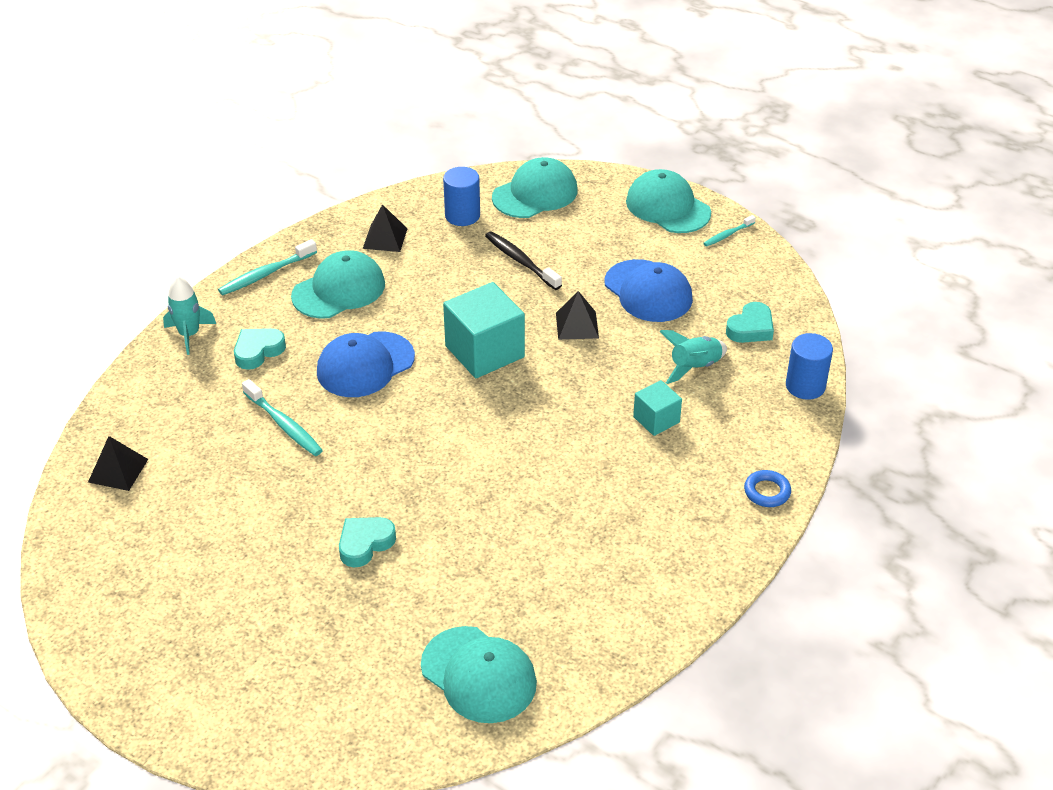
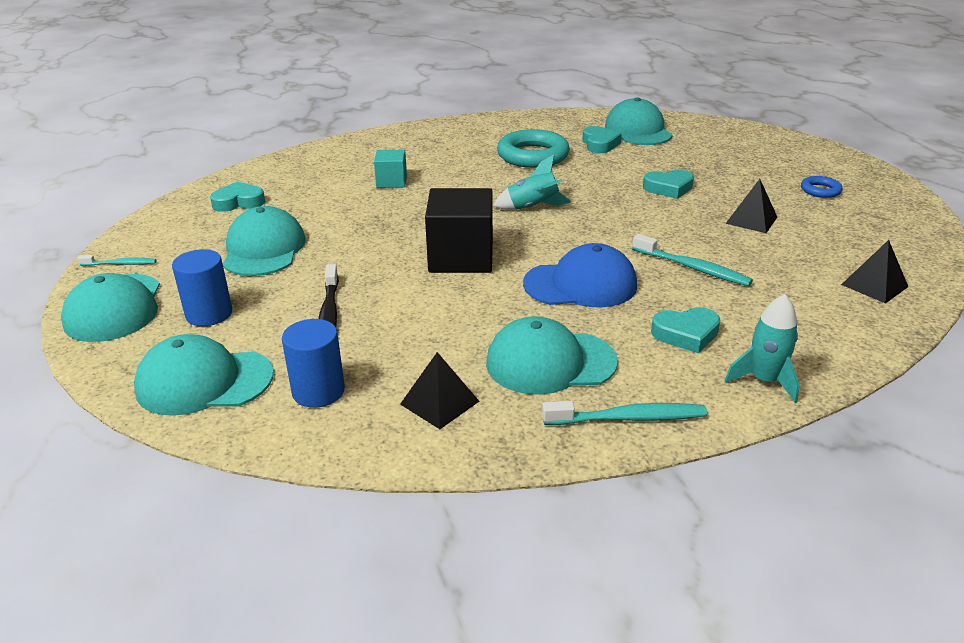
camera: 145 degrees left, 10 degrees down
turquoise toothbrush [242,379,323,456] -> turquoise toothbrush turned 135 degrees clockwise [632,234,753,286]
turquoise cube [443,282,525,378] -> black cube [425,188,493,273]
black pyramid [556,291,599,340] -> black pyramid moved to [725,179,777,233]
blue cap [604,259,693,322] -> turquoise cap [223,206,306,276]
turquoise rocket [659,330,727,384] -> turquoise rocket moved to [493,155,571,210]
blue ring [744,470,791,507] -> blue ring moved to [801,176,843,198]
blue cylinder [786,333,833,400] -> blue cylinder moved to [172,249,232,326]
none -> turquoise ring [497,129,570,168]
none -> turquoise heart [582,126,622,153]

